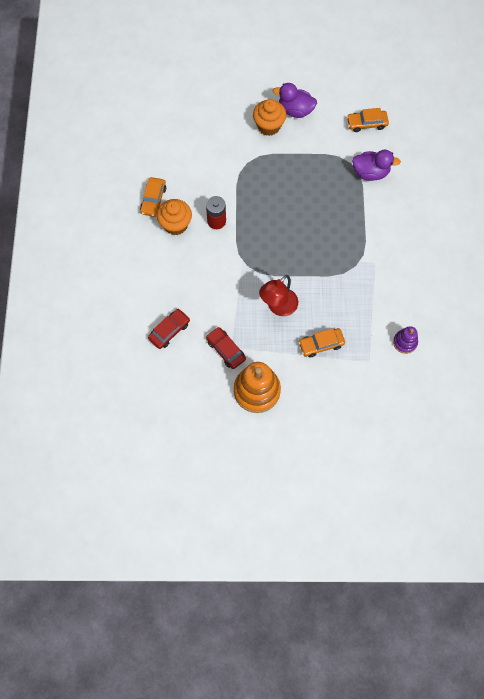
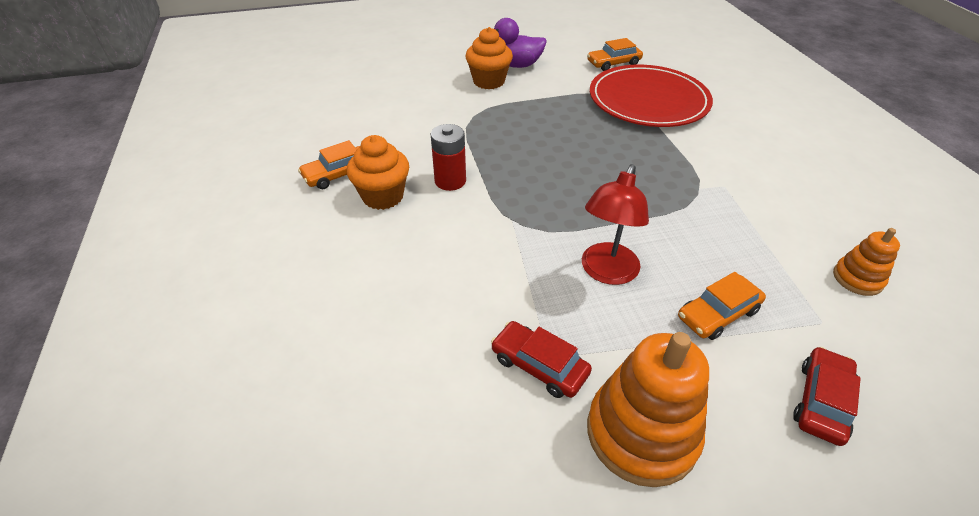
camera: 15 degrees left, 25 degrees down
orange car [140,177,166,217] -> orange car turned 60 degrees clockwise [298,140,360,189]
red car [148,309,190,349] -> red car moved to [793,347,861,446]
purple duck [352,150,401,181] -> red plate [590,65,713,127]
purple stacking toy [393,326,418,354] -> orange stacking toy [833,228,900,296]

